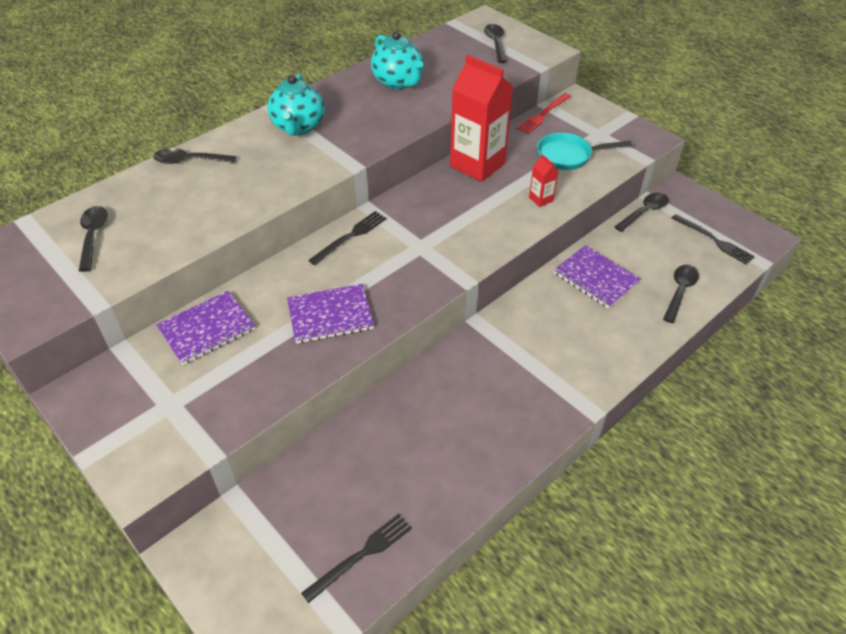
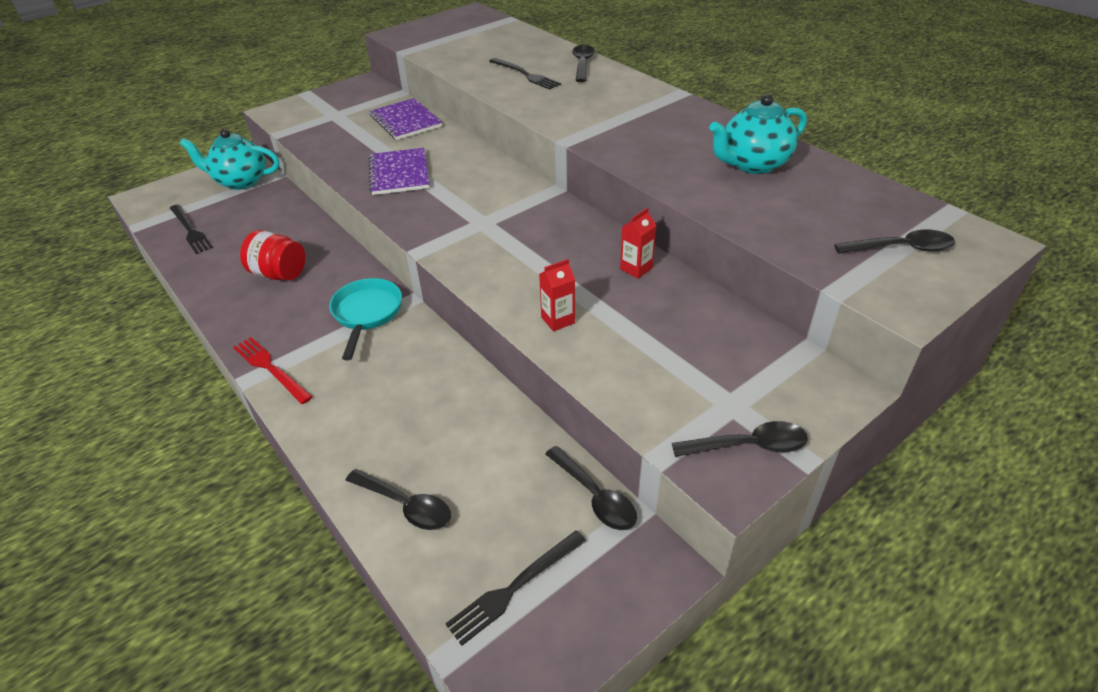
camera: 95 degrees right, 5 degrees down
black spoon [79,206,108,272] -> black spoon moved to [672,421,808,457]
turquoise teapot [268,74,324,136] -> turquoise teapot moved to [180,129,279,190]
black fork [308,211,386,265] -> black fork moved to [489,58,561,90]
red carton [450,55,513,182] -> red carton [620,208,657,279], size x0.42
red fork [517,93,571,134] -> red fork moved to [233,337,312,404]
turquoise pan [537,133,631,170] -> turquoise pan moved to [329,278,402,360]
purple notebook [554,245,641,308] -> none
none -> red jar [240,230,305,280]

